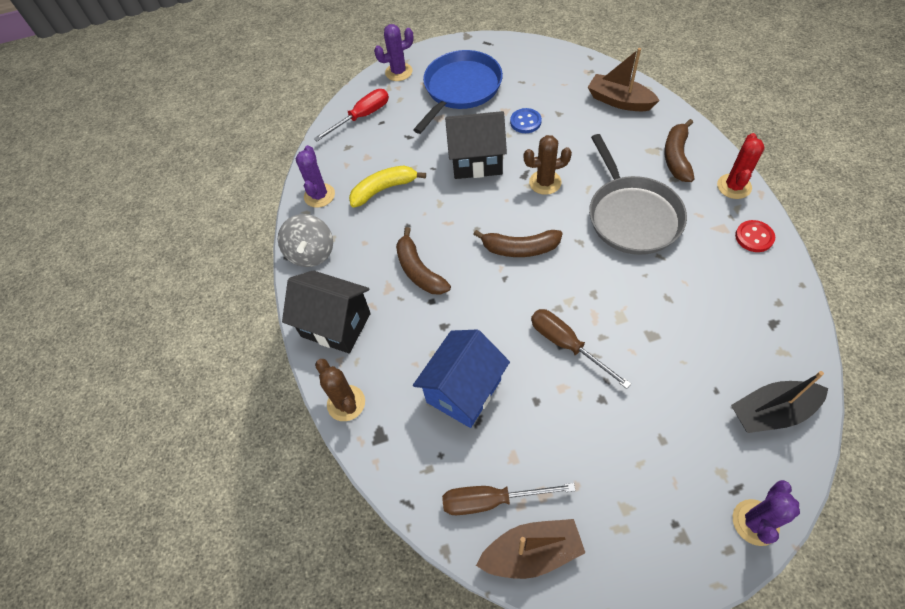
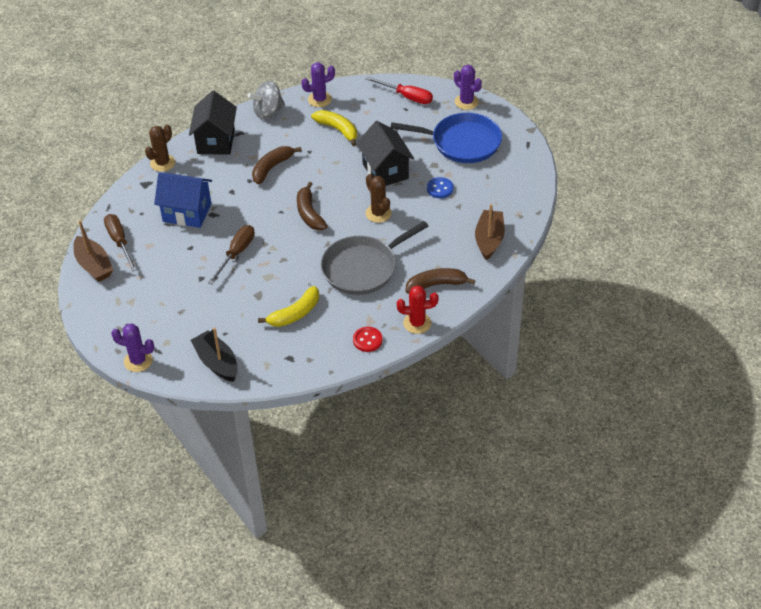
camera: 65 degrees right, 10 degrees down
none -> yellow banana [258,286,319,327]

